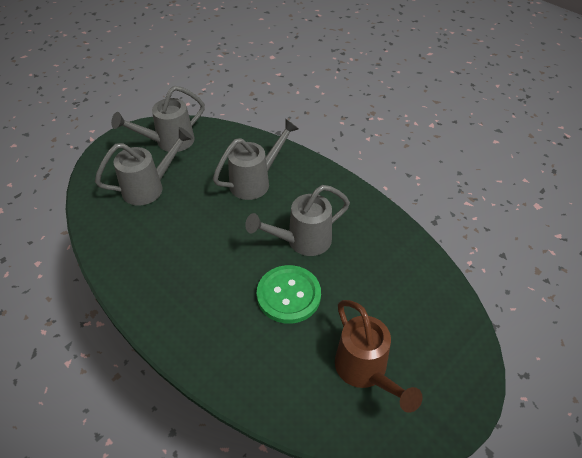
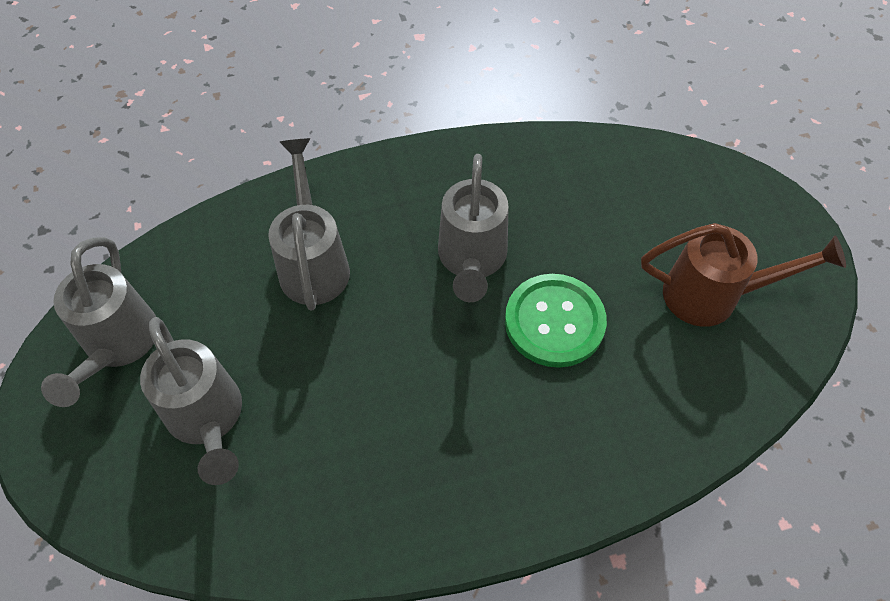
camera: 60 degrees left, 10 degrees up
grey watering can [95,127,193,205] -> grey watering can turned 150 degrees clockwise [140,317,242,485]

